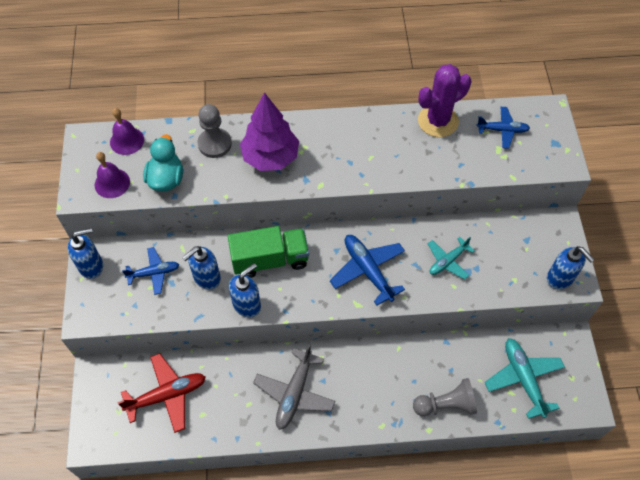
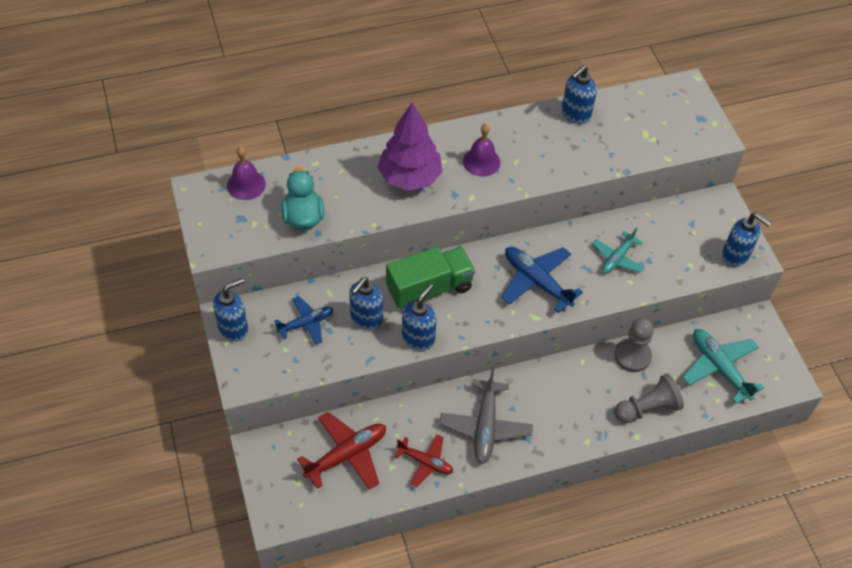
camera: 15 degrees left, 5 degrees down
purple bell [95,152,130,198] -> purple bell moved to [463,124,500,177]
grey pawn [198,104,232,158] -> grey pawn moved to [614,318,654,372]
purple cactus [418,64,471,137] -> blue soap dispenser [562,65,597,124]
blue plane [476,107,530,149] -> none
none -> red plane [394,434,453,487]

